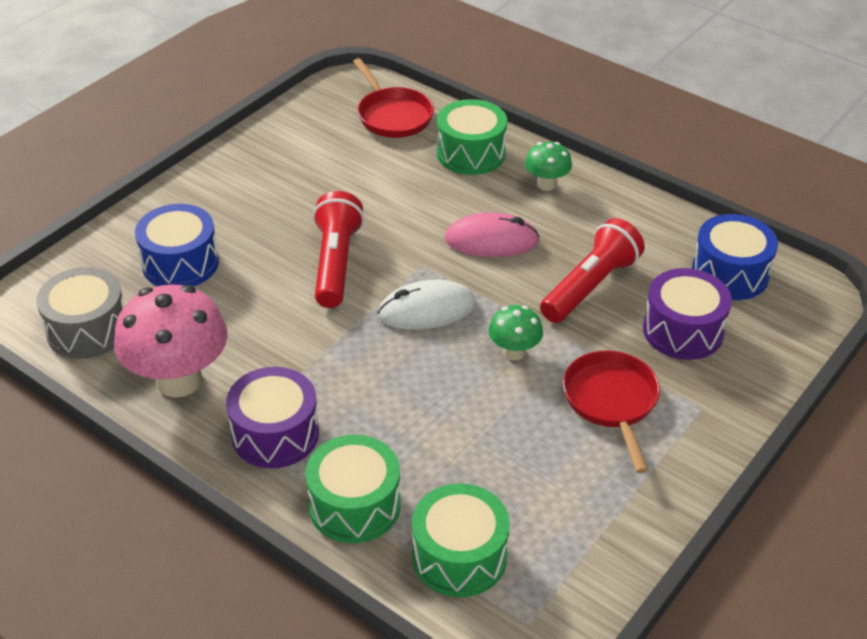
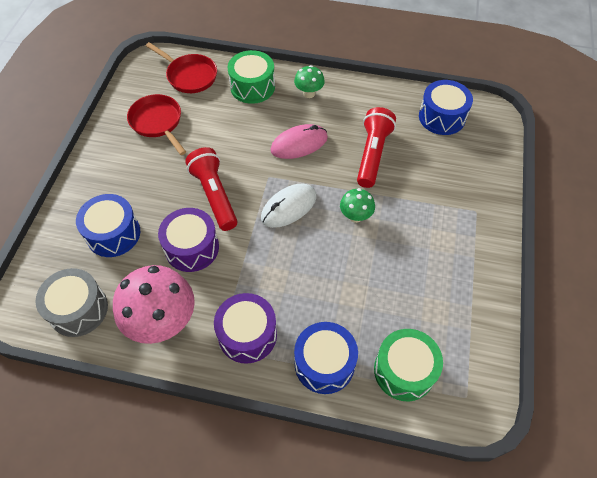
camera: 25 degrees left, 15 degrees up
green drum [305,435,401,543] -> blue drum [294,322,358,394]
red pan [563,350,660,473] -> red pan moved to [127,94,186,155]
purple drum [643,268,732,360] -> purple drum moved to [158,208,219,272]

